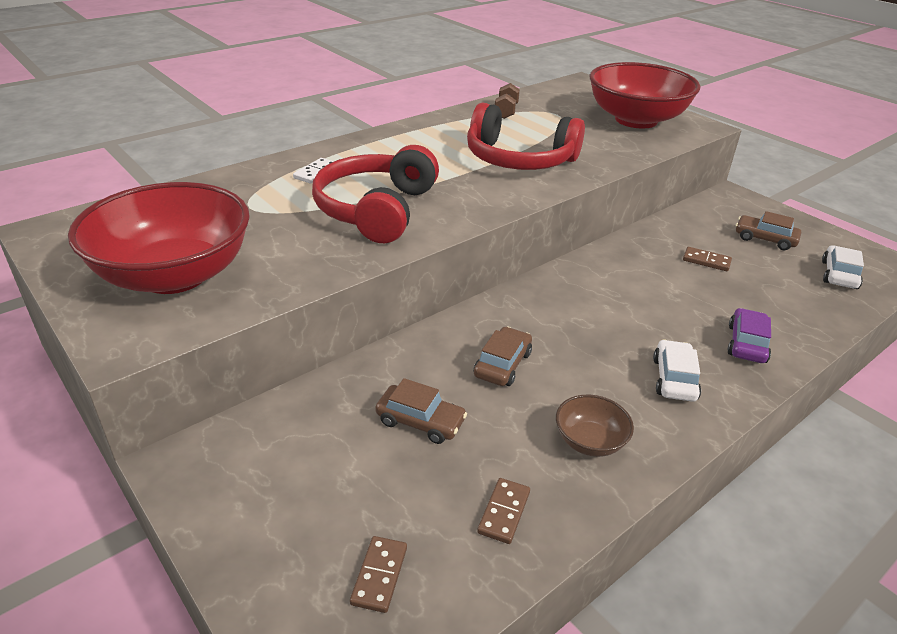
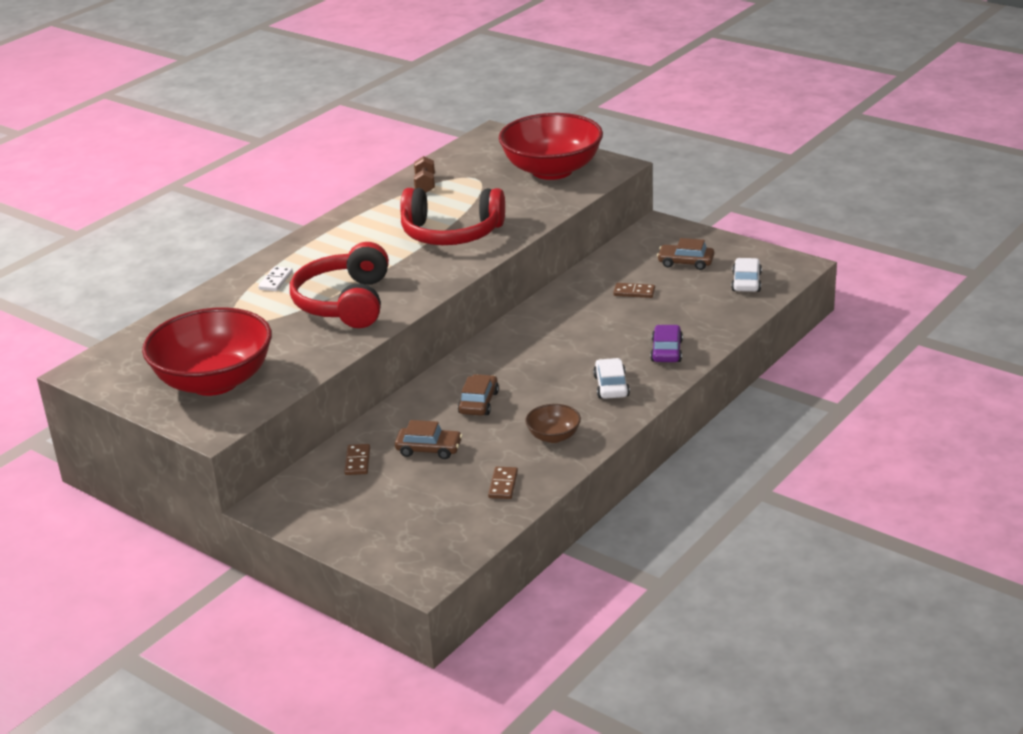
camera: 10 degrees left, 5 degrees down
brown domino [350,536,407,613] -> brown domino moved to [344,444,370,475]

